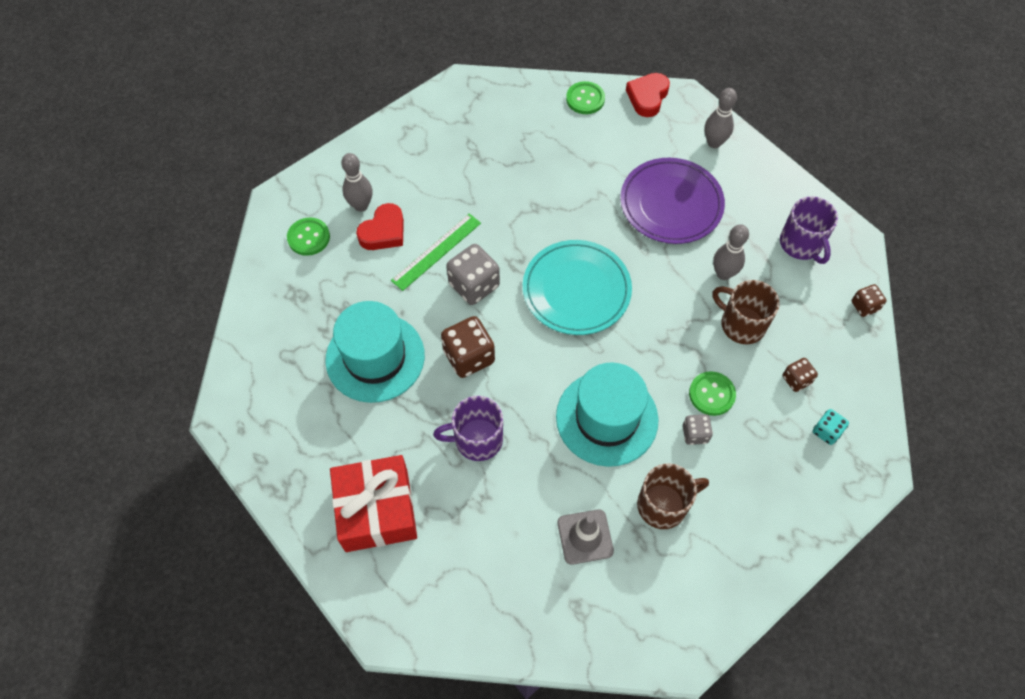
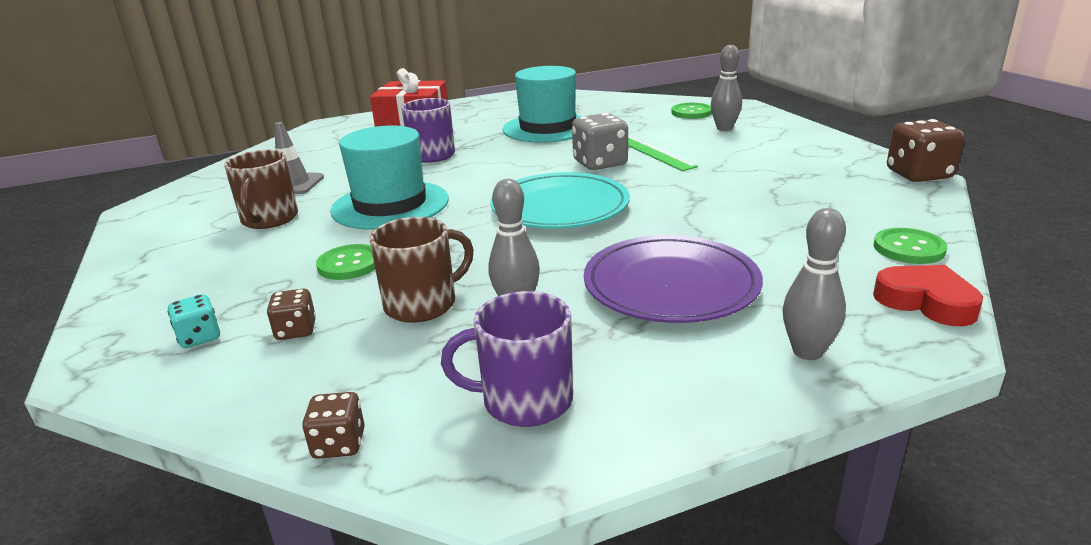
camera: 110 degrees right, 35 degrees down
red heart [356,203,404,250] -> none
brown dice [441,316,495,378] -> brown dice moved to [887,119,964,182]
grey dice [683,414,713,445] -> none

